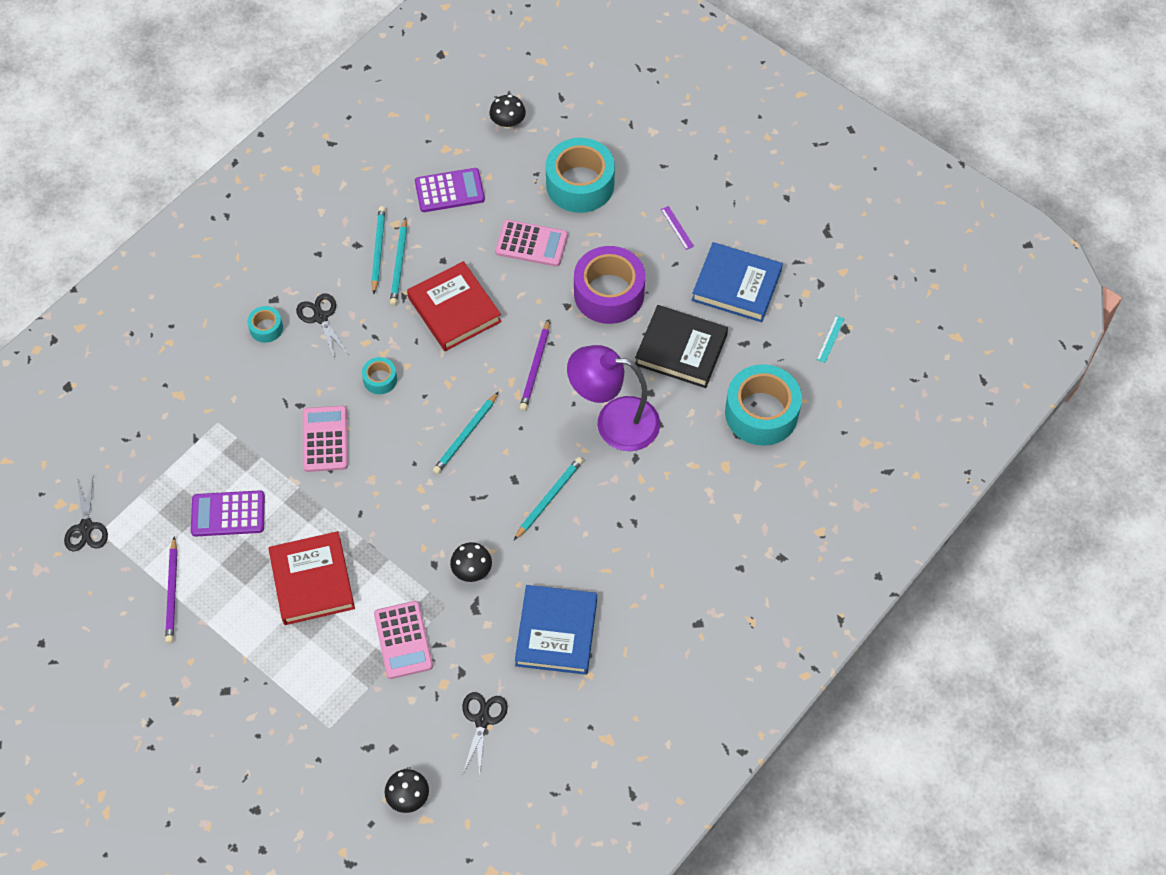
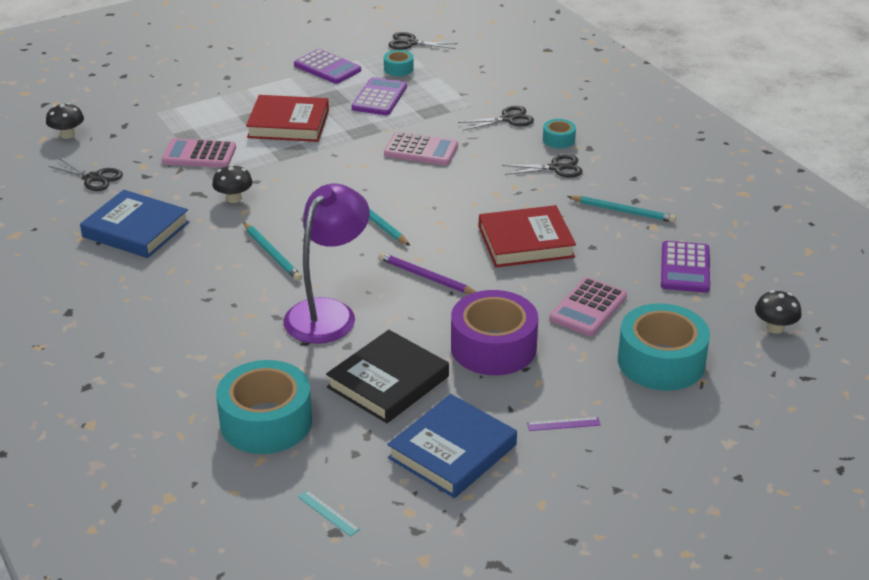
camera: 110 degrees right, 25 degrees down
purple pencil [165,536,178,643] -> purple calculator [294,49,361,84]
turquoise tape [362,357,397,394] -> turquoise tape moved to [384,50,414,76]
turquoise pencil [390,217,407,305] -> none
none -> black scissors [458,106,534,131]

